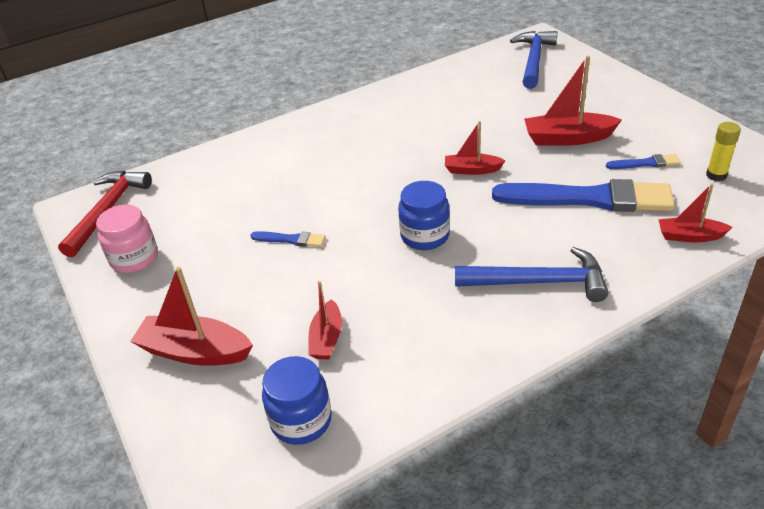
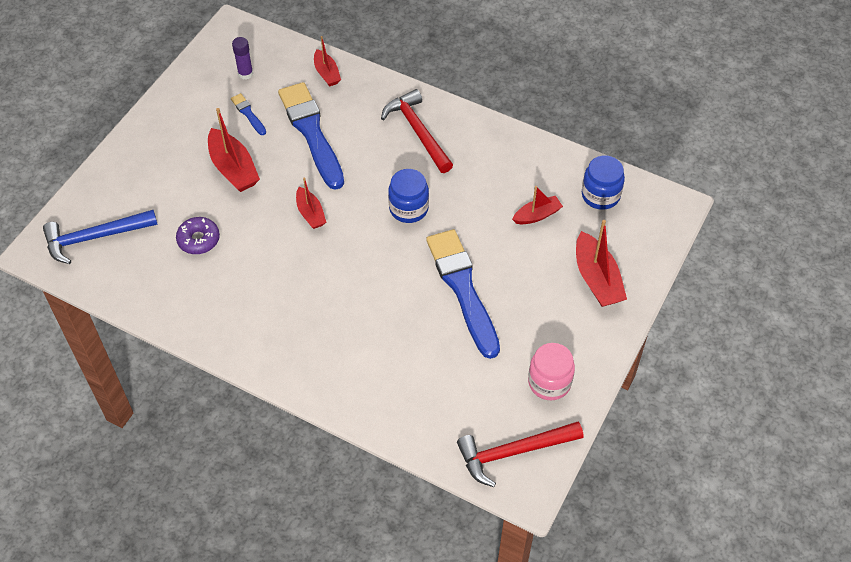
camera: 125 degrees left, 15 degrees up
blue brush [250,231,326,247] -> blue brush [426,229,500,359], size x2.32
blue hammer [455,247,608,302] -> red hammer [381,89,453,173]
yellow glue stick [706,122,741,181] -> purple glue stick [232,37,253,80]
none -> purple donut [176,217,220,254]

